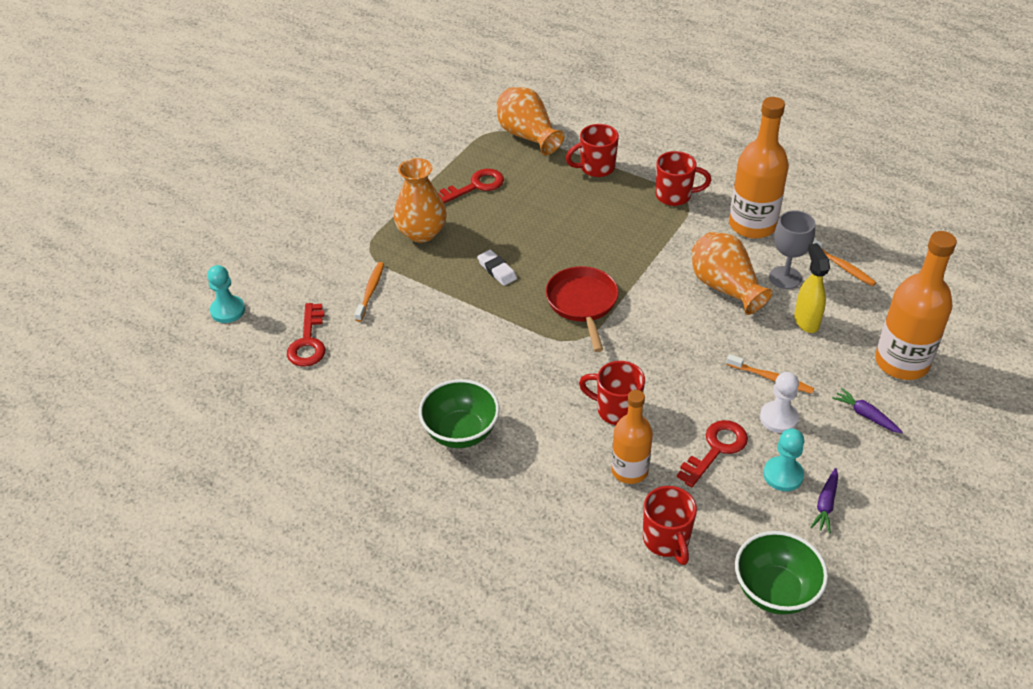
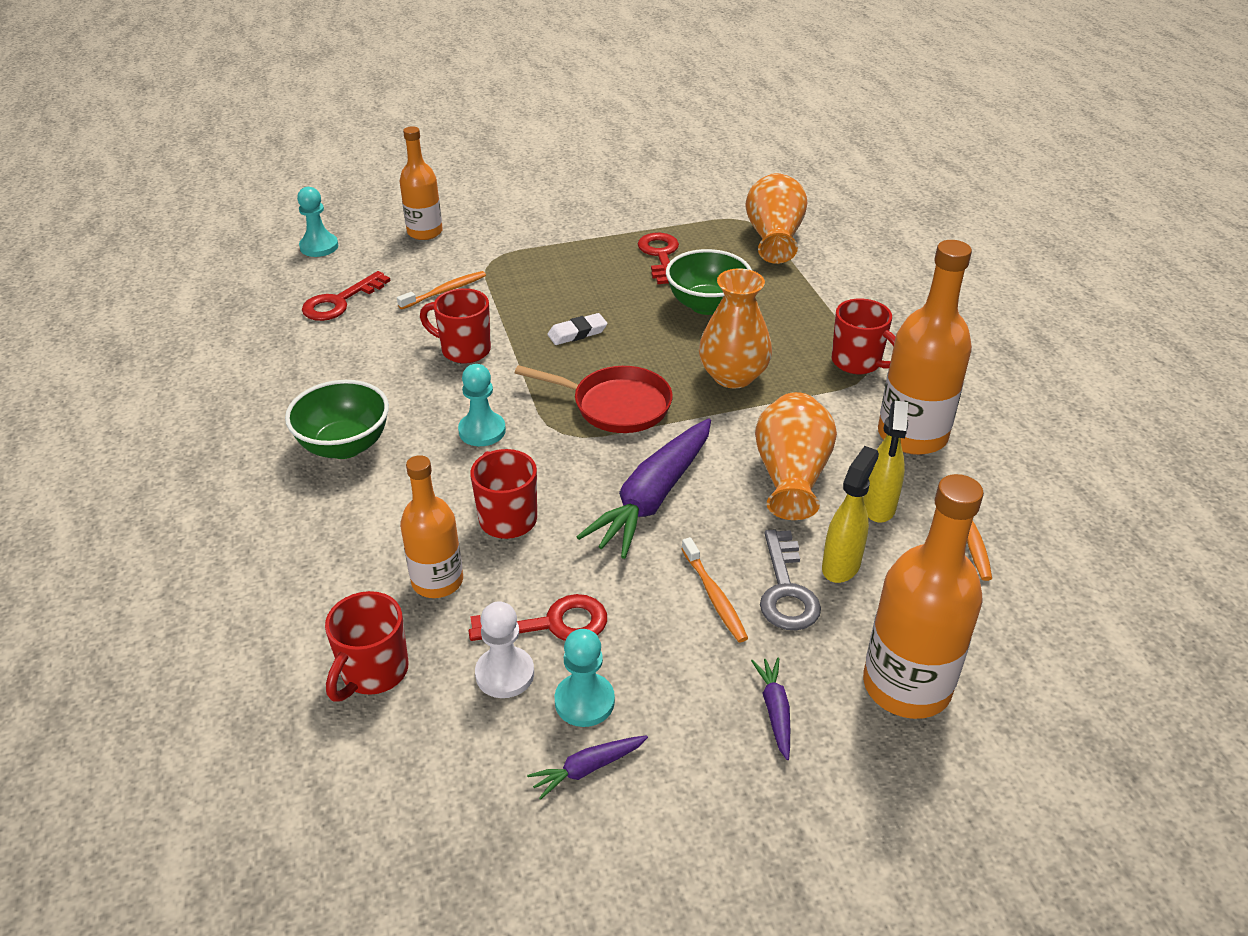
camera: 40 degrees right, 5 degrees down
orange vase [394,158,447,243] -> orange vase moved to [699,268,772,389]
red key [438,169,504,203] -> red key turned 105 degrees counterclockwise [638,233,679,284]
white eraser [477,250,517,286] -> white eraser turned 60 degrees clockwise [547,313,607,345]
red pan [546,266,619,352] -> red pan turned 75 degrees clockwise [515,365,673,433]
red mug [566,124,619,177] -> red mug moved to [420,288,491,363]
green bowl [735,531,828,615] -> green bowl moved to [666,249,752,315]
white pawn [760,372,799,433] -> white pawn moved to [475,601,534,698]
grey goblet [769,210,815,289] -> yellow spray bottle [863,401,908,523]
none -> orange bottle [399,126,443,240]
none -> turquoise pawn [458,364,506,446]
none -> purple carrot [577,418,711,559]
none -> grey key [760,530,821,630]

